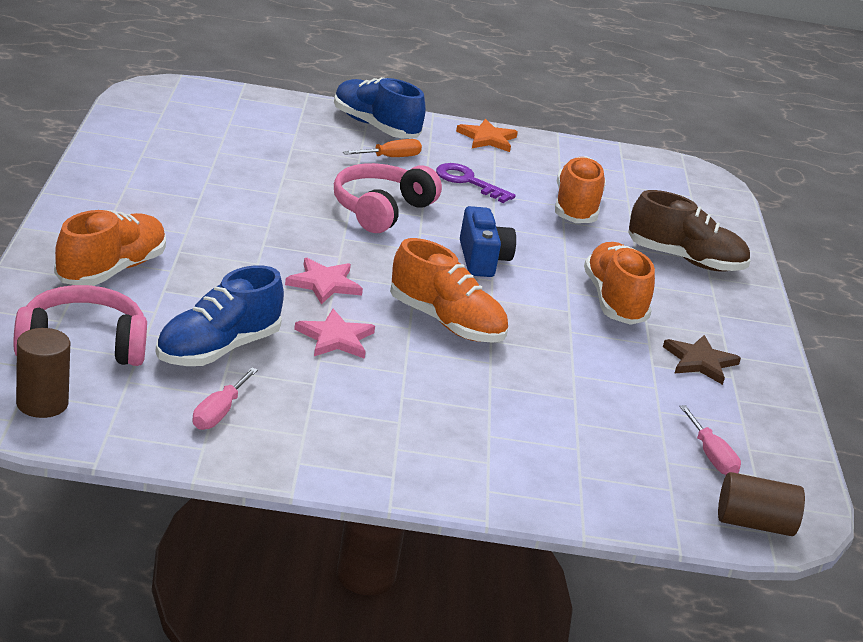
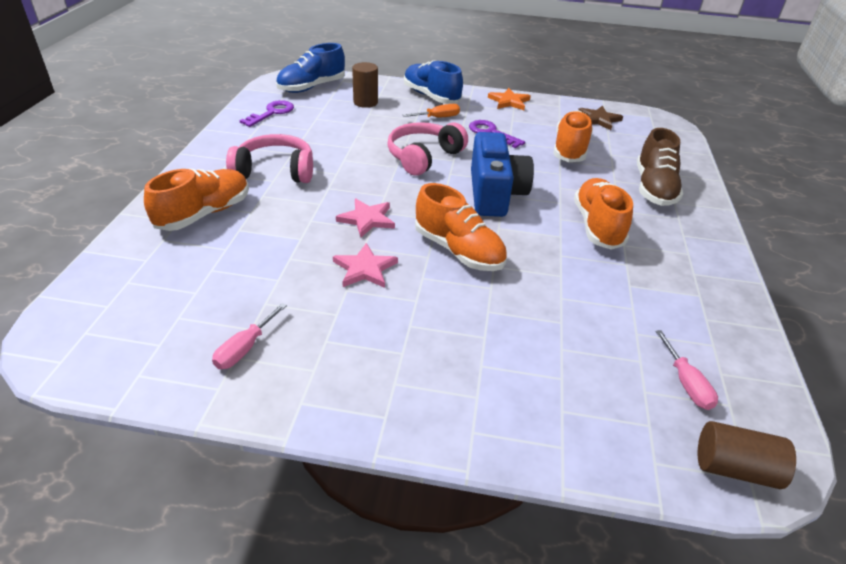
camera: 10 degrees right, 10 degrees up
pink headphones [13,285,147,366] -> pink headphones moved to [226,134,313,183]
brown cylinder [16,328,70,418] -> brown cylinder moved to [352,62,378,108]
blue shoe [156,265,284,366] -> blue shoe moved to [276,43,345,93]
blue camera [460,206,516,277] -> blue camera [471,132,534,217], size x1.51
brown shoe [628,190,751,272] -> brown shoe turned 75 degrees clockwise [637,128,683,206]
brown star [663,335,741,385] -> brown star moved to [578,106,623,130]
none -> purple key [239,100,294,127]

